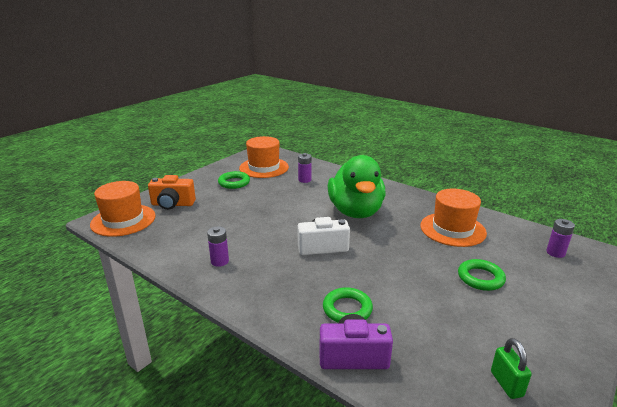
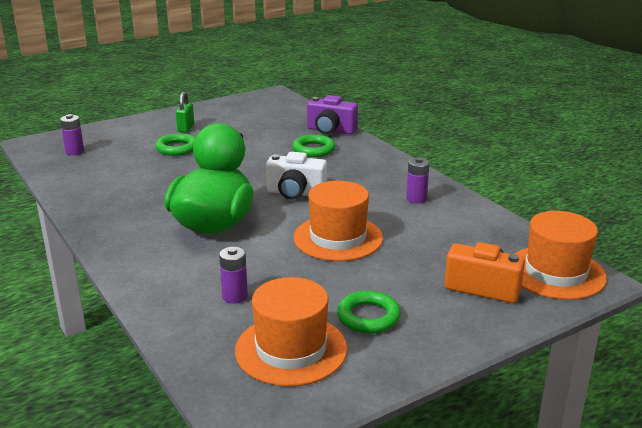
camera: 160 degrees left, 0 degrees up
orange hat [420,189,487,247] -> orange hat moved to [293,181,383,261]
green padlock [491,338,532,399] -> green padlock moved to [176,92,194,132]

